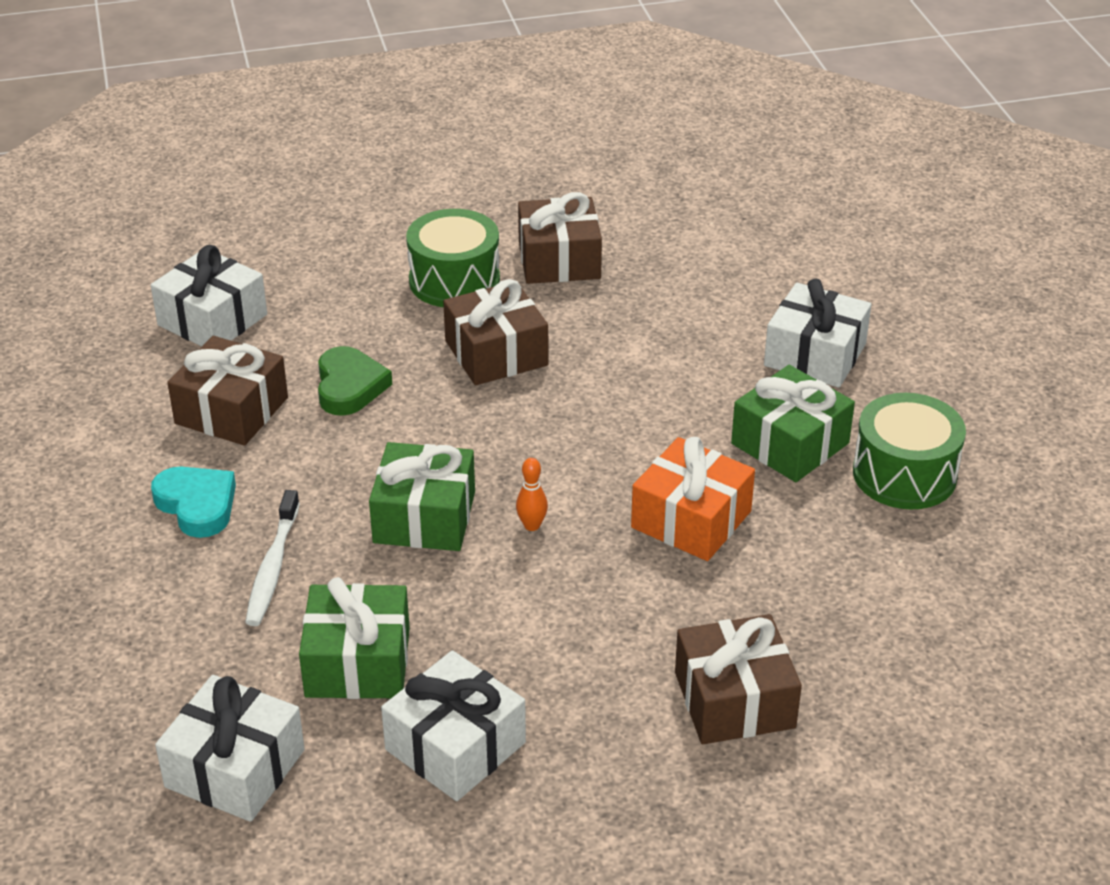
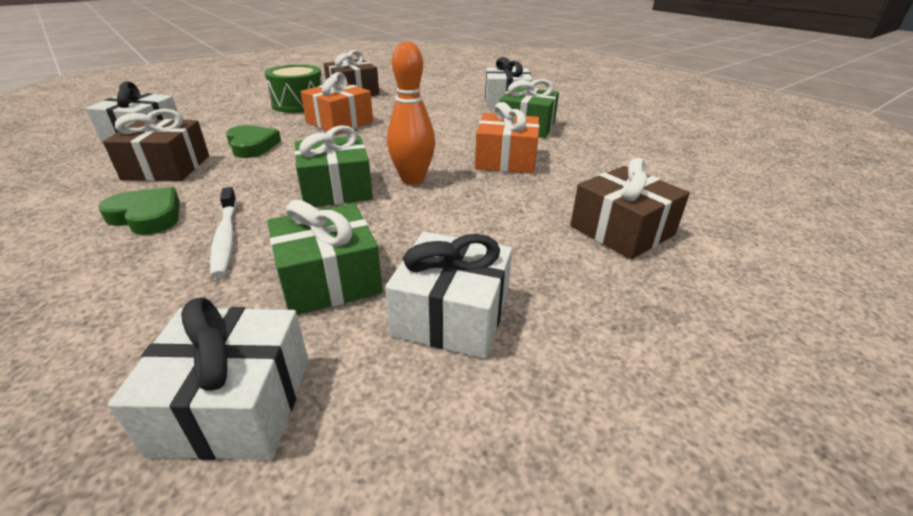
camera: 25 degrees left, 5 degrees down
turquoise heart [151,467,236,538] -> green heart [99,187,180,235]
brown gift [443,279,548,385] -> orange gift [301,72,373,134]
orange bowling pin [516,458,548,531] -> orange bowling pin [387,41,435,185], size x2.10
green drum [853,393,966,510] -> none

